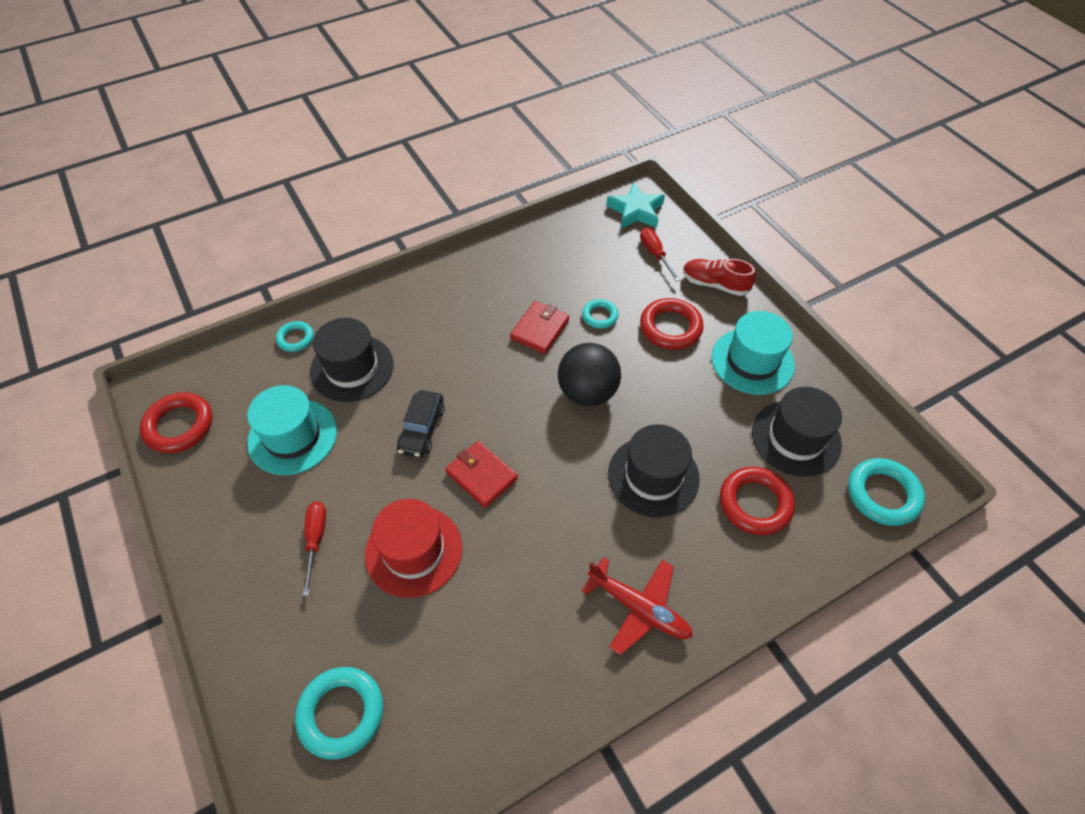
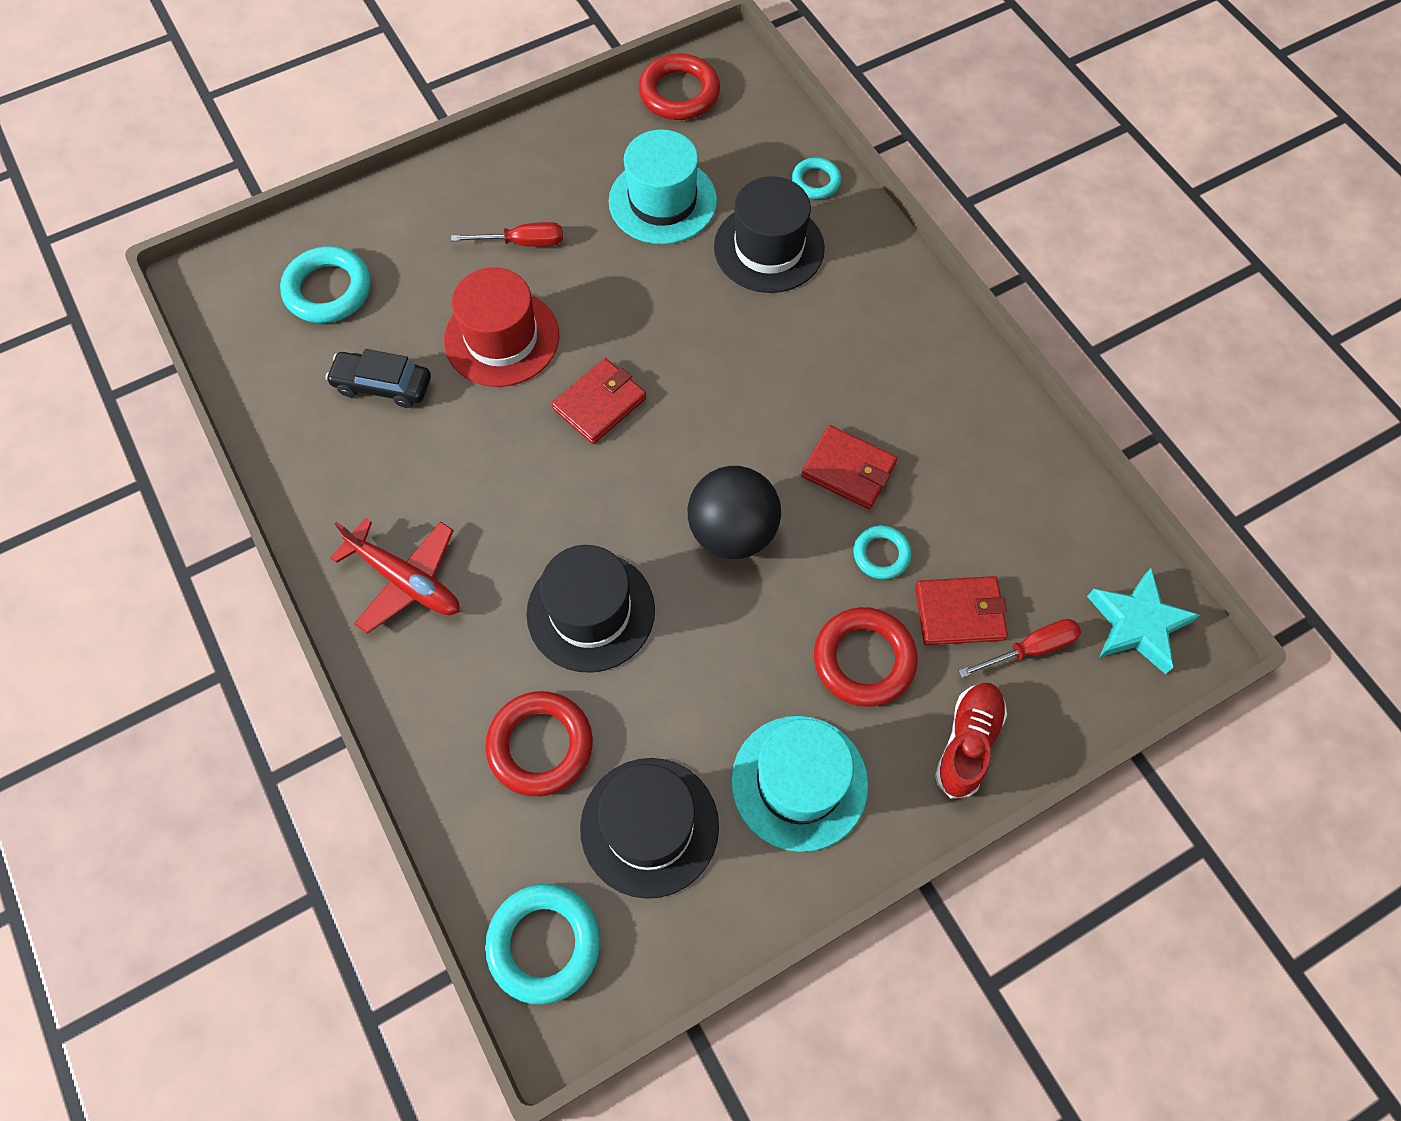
camera: 90 degrees right, 10 degrees up
black car [397,390,445,458] -> black car moved to [326,349,431,408]
red plane [581,557,693,655] -> red plane turned 90 degrees counterclockwise [330,518,459,634]
none -> red wallet [915,576,1008,645]

